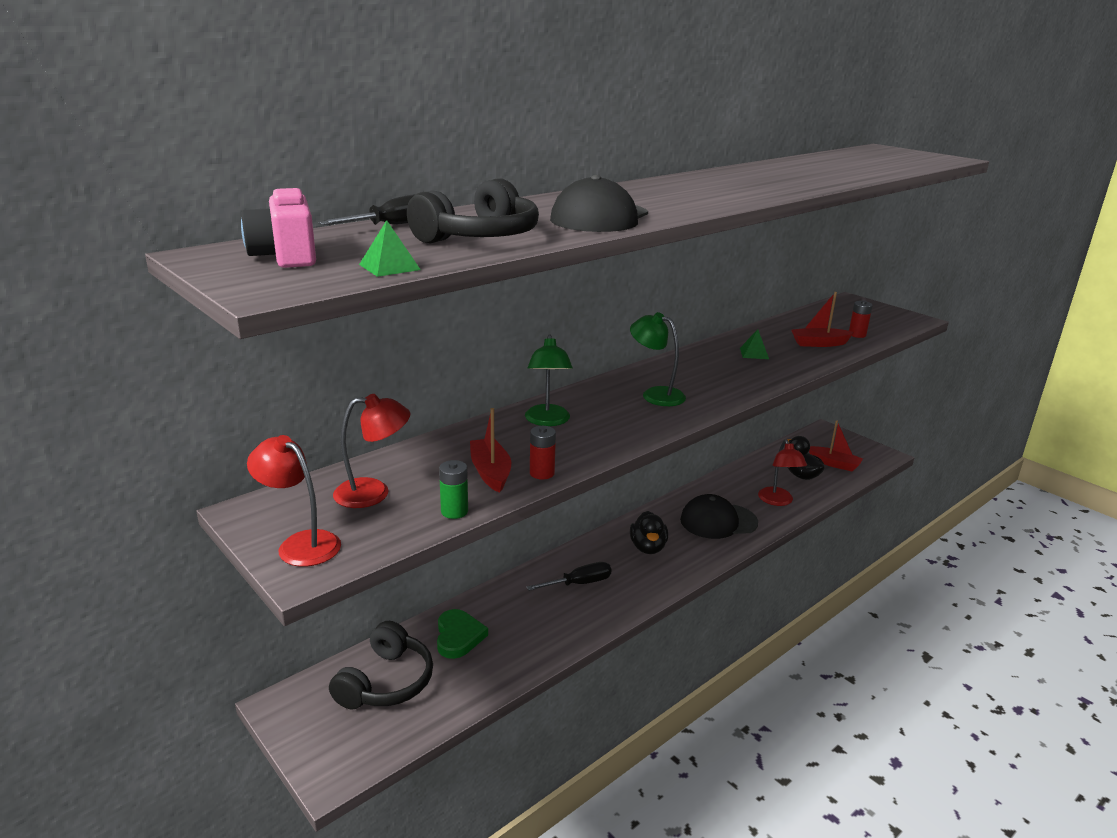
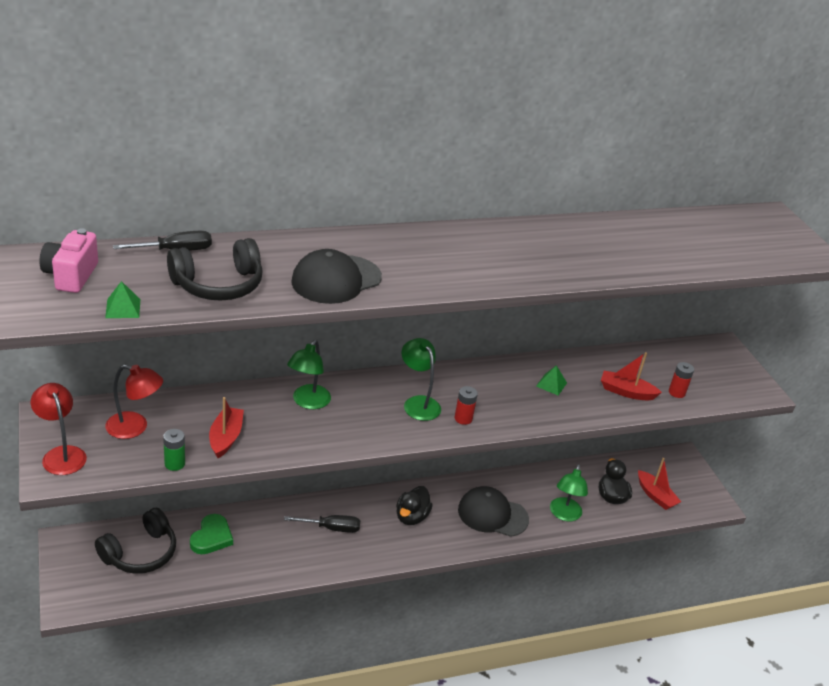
camera: 20 degrees right, 10 degrees up
red battery [530,426,556,480] -> red battery moved to [455,386,478,425]
red lamp [758,440,807,506] -> green lamp [550,465,588,521]

